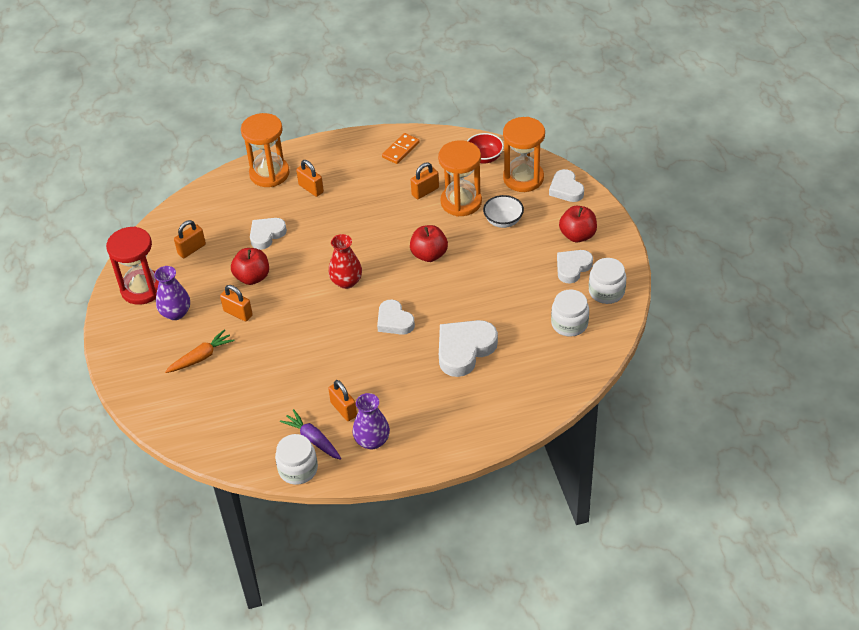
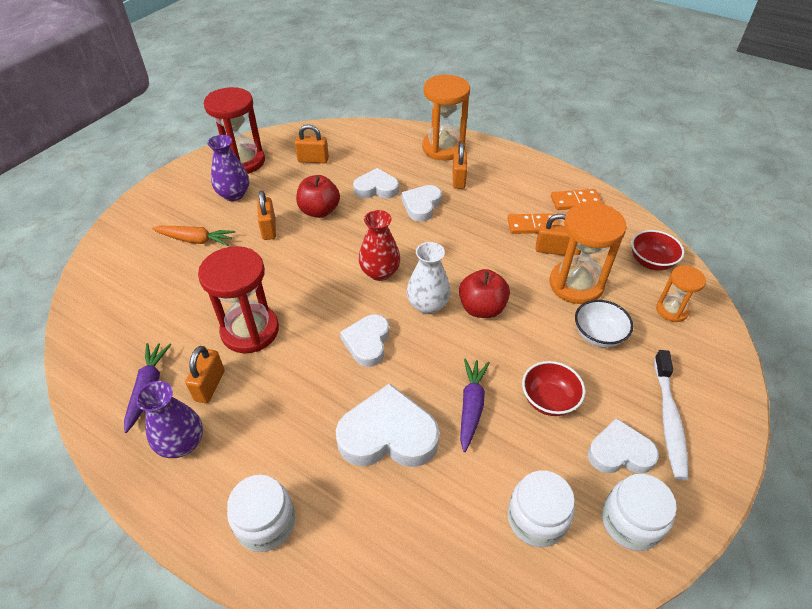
camera: 45 degrees right, 0 degrees up
white jar [275,434,318,485] -> white jar moved to [227,475,295,552]
orange hourglass [503,117,545,192] -> orange hourglass [656,266,706,322], size x0.56
white heart [549,169,584,202] -> white heart moved to [402,185,442,222]
red apple [559,206,597,242] -> white toothbrush [654,350,689,480]
none -> red hourglass [198,246,279,353]
none -> white vase [407,242,451,314]
none -> purple carrot [460,358,490,452]
none -> orange domino [507,214,558,234]
none -> red bowl [522,361,585,416]

